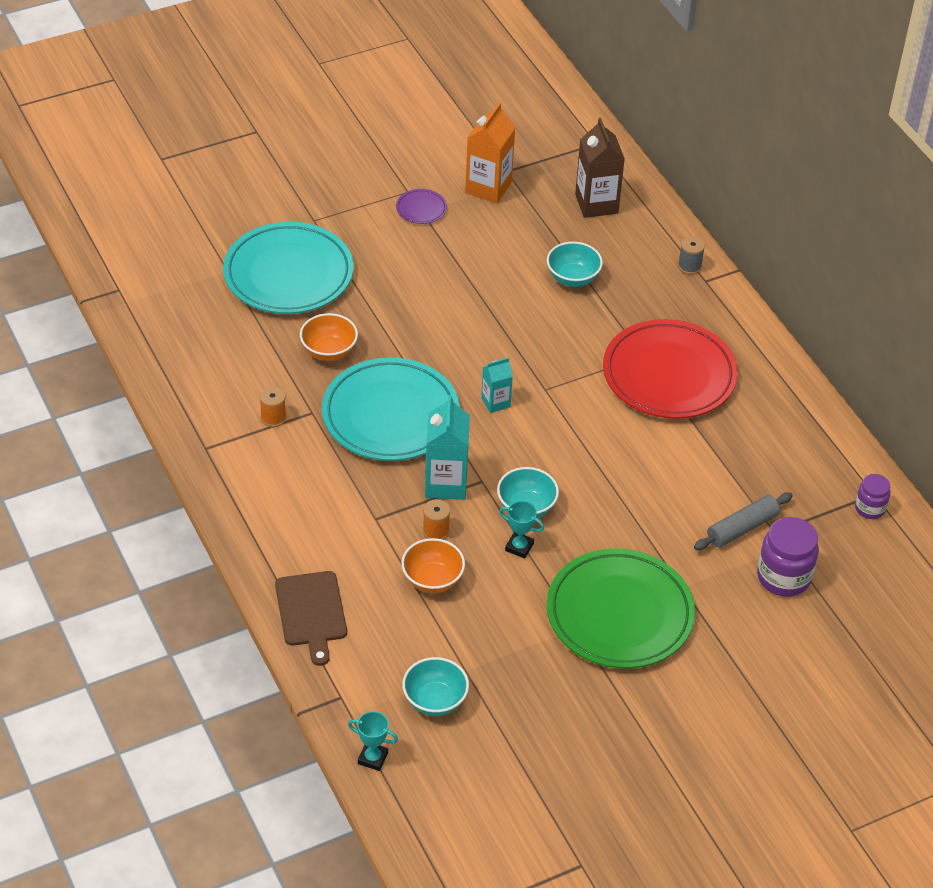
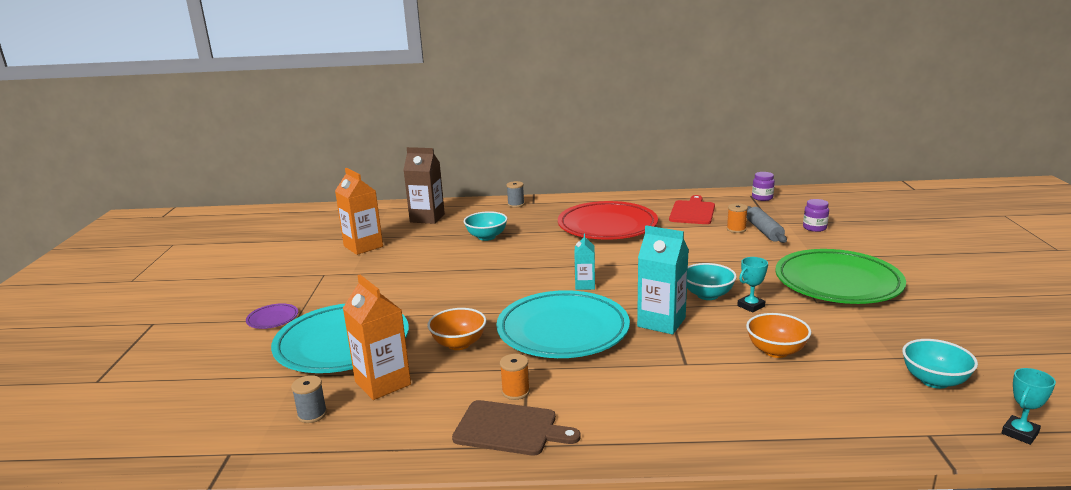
camera: 60 degrees left, 25 degrees down
brown cutting board [275,571,347,666] -> brown cutting board moved to [452,400,581,456]
purple plate [396,189,447,224] -> purple plate moved to [246,303,298,329]
orange spool [423,499,450,540] -> orange spool moved to [727,203,748,233]
purple jar [757,517,819,597] -> purple jar [803,199,829,232], size x0.59
none -> grey spool [291,375,327,423]
none -> orange carton [343,275,411,400]
none -> red cutting board [669,195,715,224]

